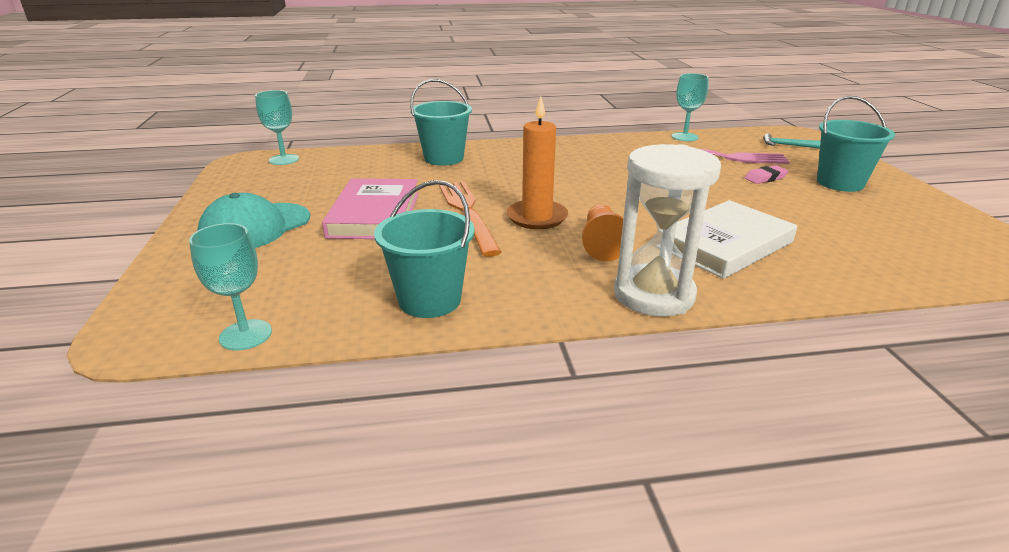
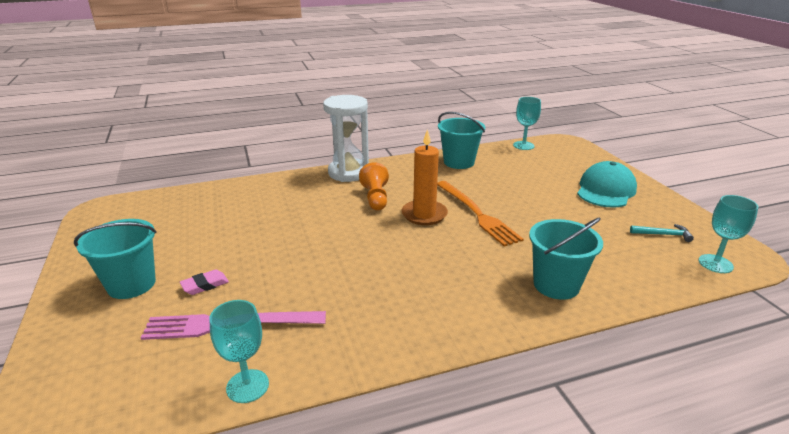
camera: 170 degrees right, 0 degrees up
pink book [322,178,419,239] -> none
white book [674,200,797,279] -> none
turquoise hammer [763,133,821,149] -> turquoise hammer moved to [630,224,694,242]

